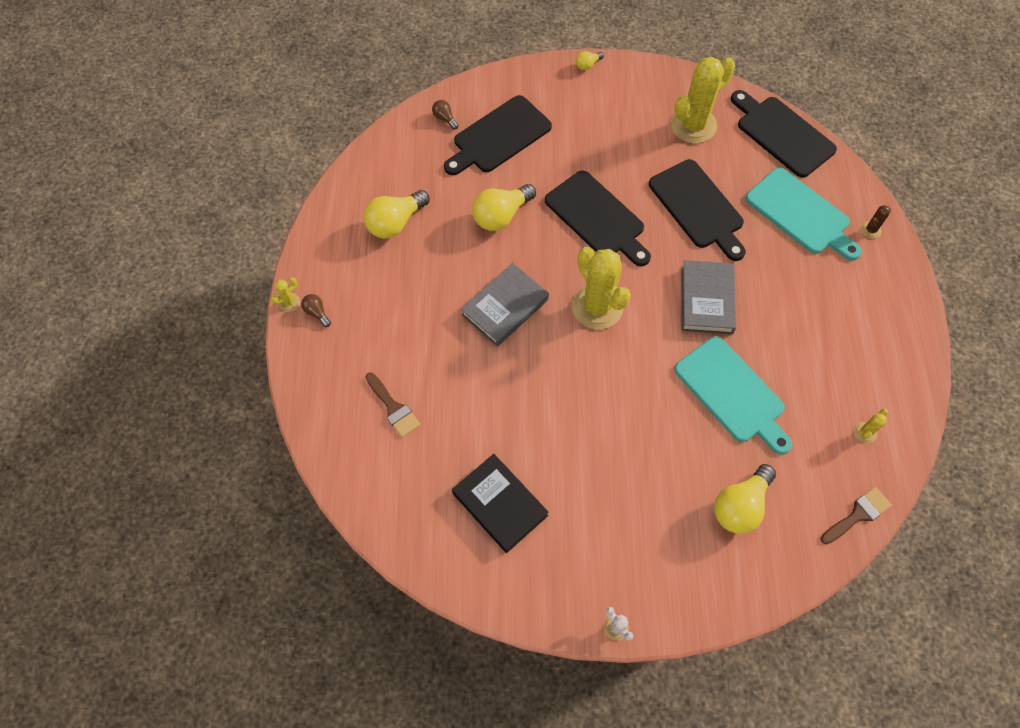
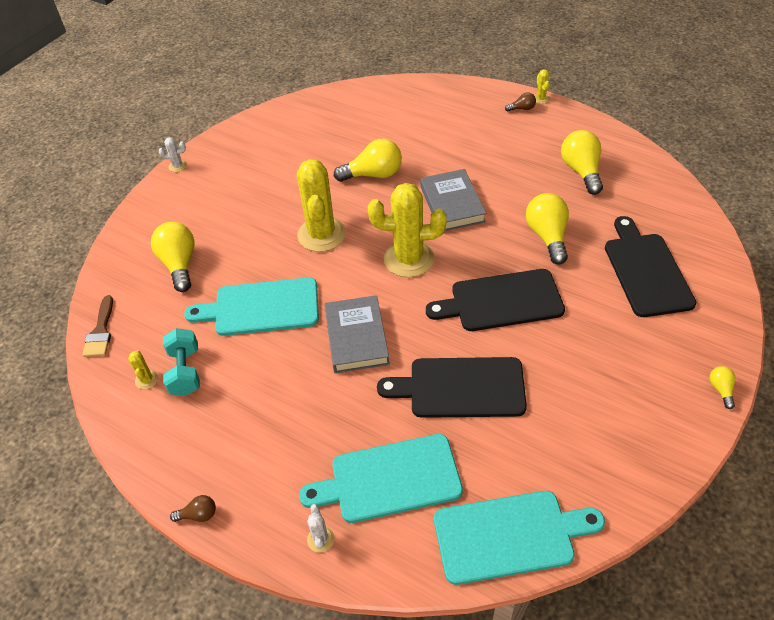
camera: 125 degrees right, 15 degrees down
brown brush [366,373,420,438] -> none
brown light bulb [432,100,458,129] -> brown light bulb moved to [170,495,216,522]
black book [452,454,549,553] -> none
yellow cactus [671,57,735,143] -> yellow cactus moved to [297,159,346,252]
grey book [681,260,736,334] -> grey book turned 45 degrees clockwise [325,295,390,373]
black cutting board [731,90,837,178] -> turquoise cutting board [434,491,605,585]
brown cactus [861,205,891,239] -> white cactus [307,504,334,552]
none -> turquoise dumbbell [163,328,200,396]
none -> yellow light bulb [334,139,402,182]

